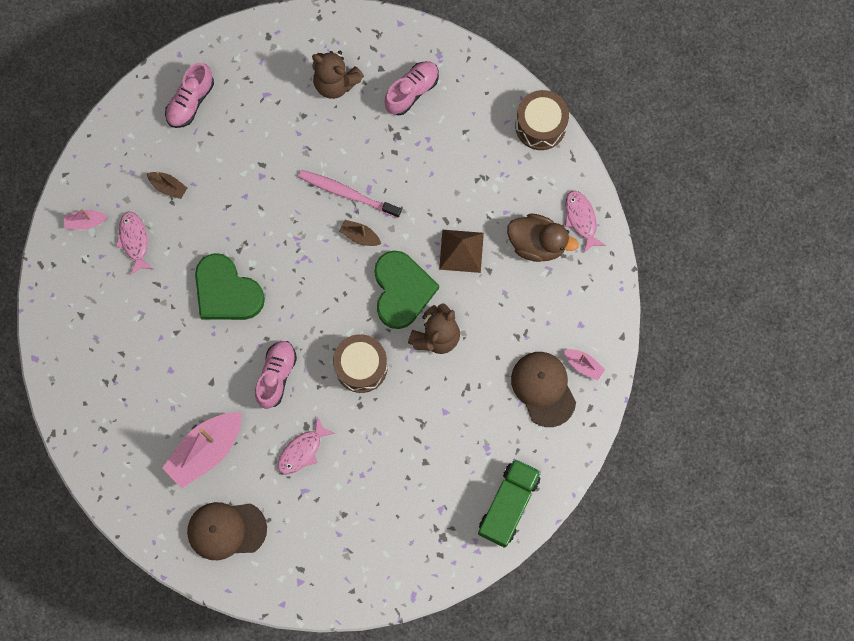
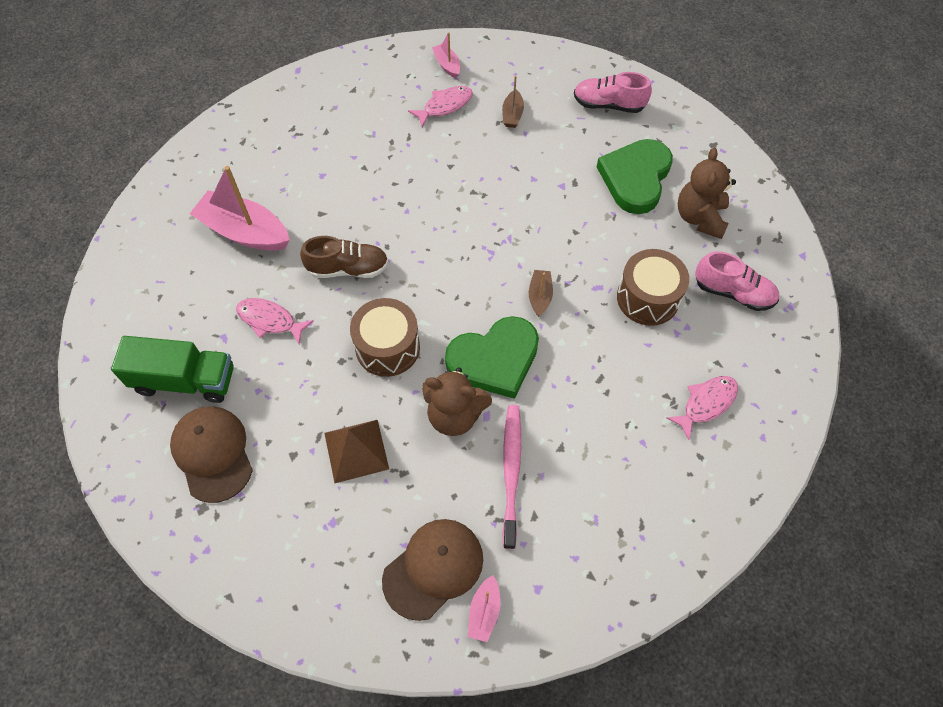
camera: 70 degrees right, 15 degrees down
brown cap [187,502,267,560] -> brown cap moved to [170,407,253,503]
green heart [195,253,265,320] -> green heart moved to [597,139,673,214]
pink shoe [255,341,297,409] -> brown shoe [300,236,388,278]
pink toothbrush [298,170,401,218] -> pink toothbrush moved to [502,405,521,549]
brown pyramid [439,230,484,273] -> brown pyramid moved to [324,420,389,483]
green truck [478,459,541,548] -> green truck moved to [111,336,234,403]
brown duck [507,214,579,262] -> none
brown drum [515,90,569,150] -> brown drum moved to [617,249,689,326]
pink fish [565,191,606,254] -> pink fish moved to [666,376,738,440]

